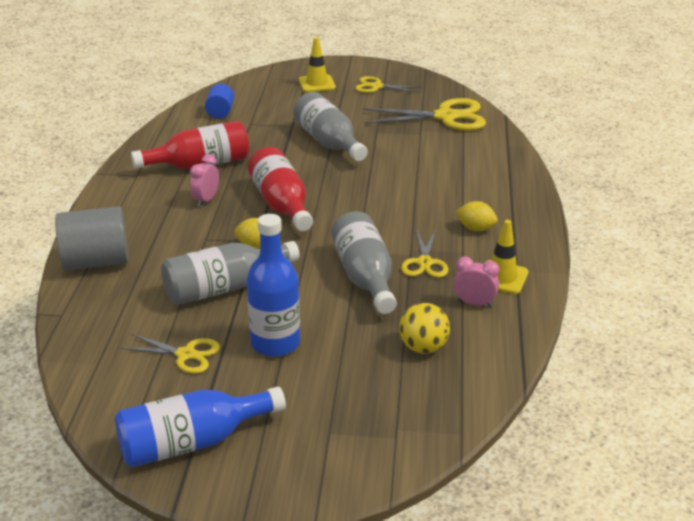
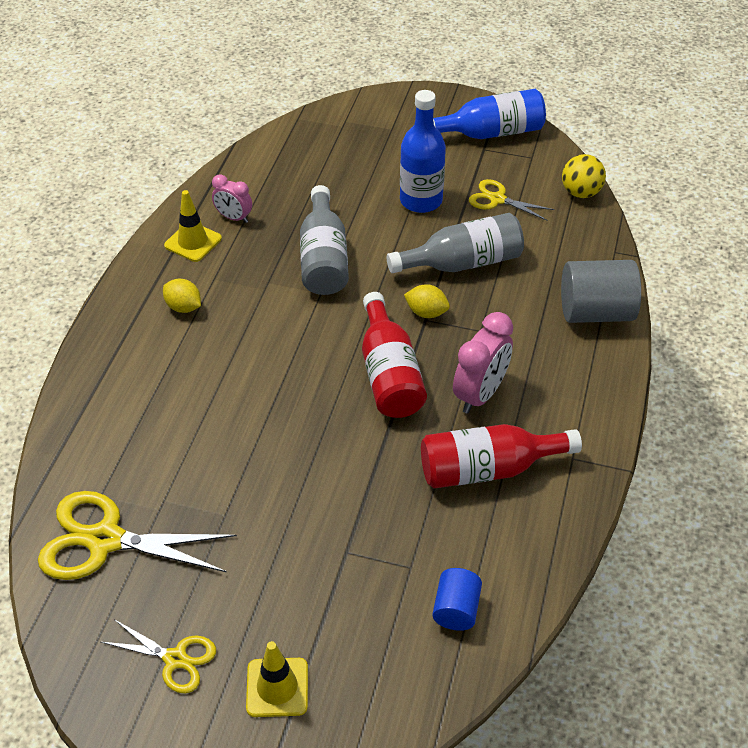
camera: 170 degrees left, 15 degrees up
pink clock [190,154,219,207] -> pink clock [453,312,513,414], size x1.66
grey bottle [293,92,368,161] -> none
yellow ball [399,303,450,354] -> yellow ball moved to [562,154,606,198]
yellow scissors [401,230,449,278] -> none

